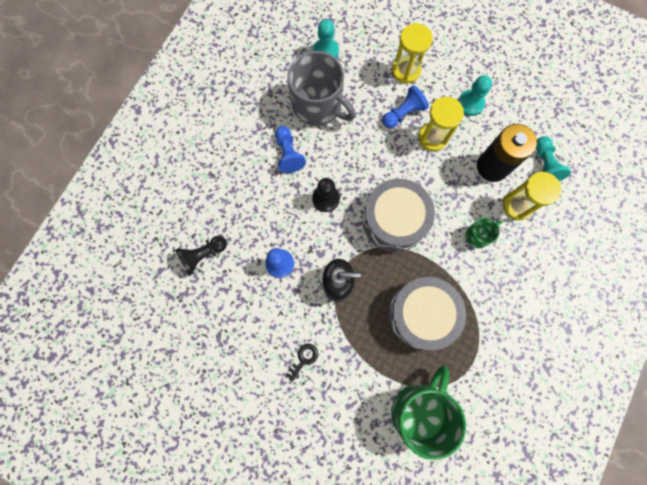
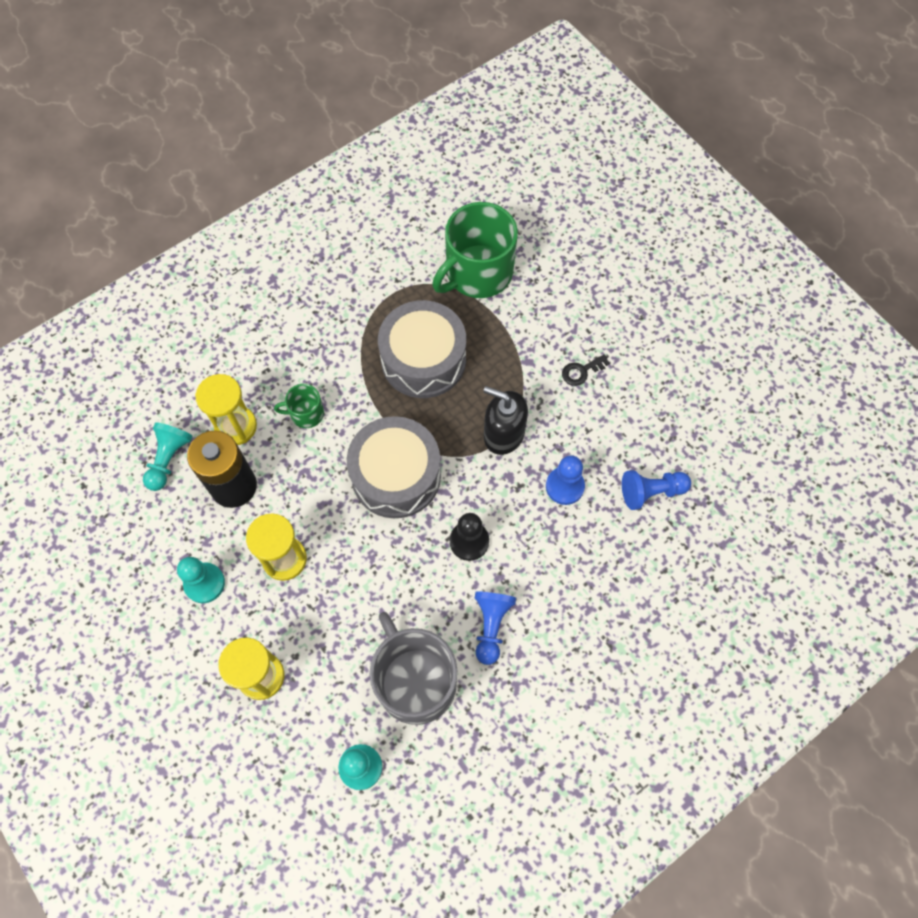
camera: 155 degrees left, 10 degrees down
black pawn [175,236,227,275] -> none
blue pawn [382,85,429,128] -> blue pawn moved to [622,470,691,510]

